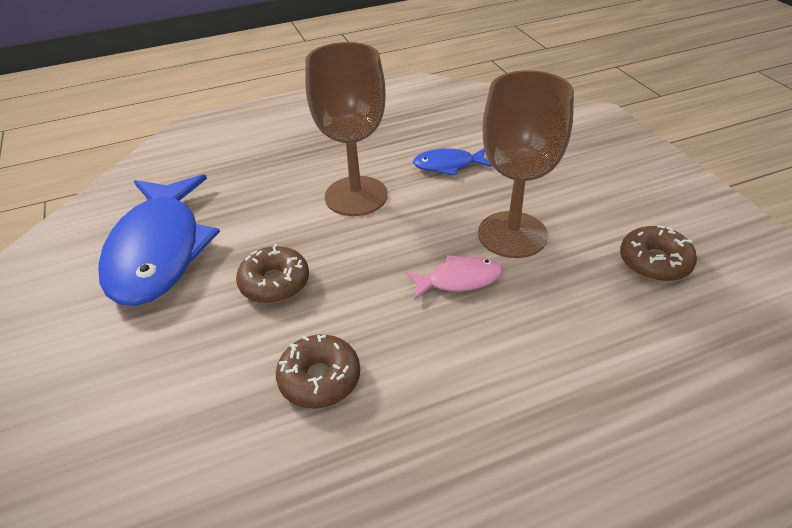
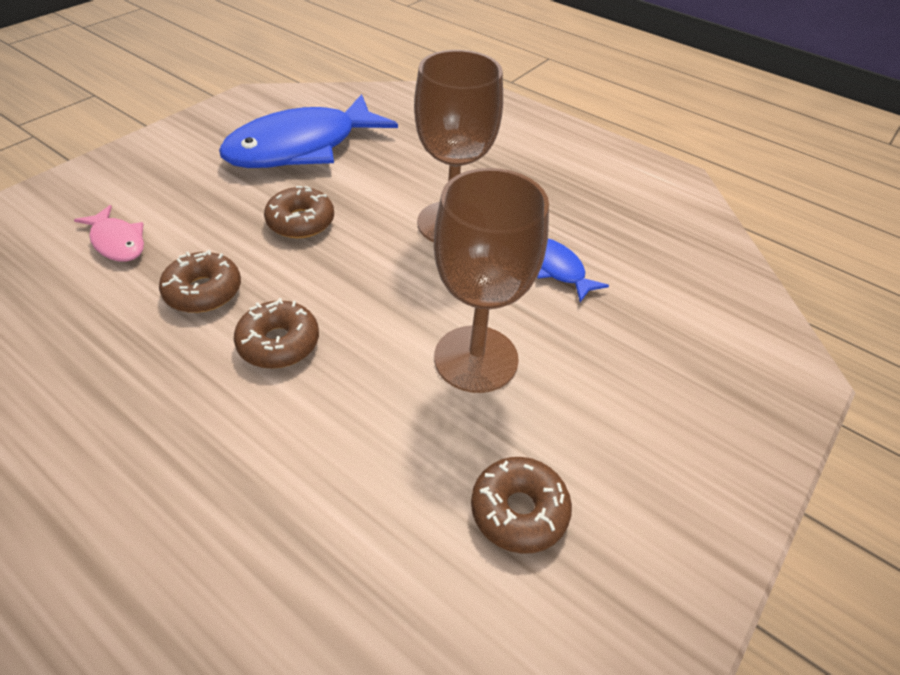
camera: 55 degrees right, 5 degrees up
pink fish [405,255,502,300] -> pink fish moved to [74,205,144,262]
none -> brown donut [234,298,319,369]

